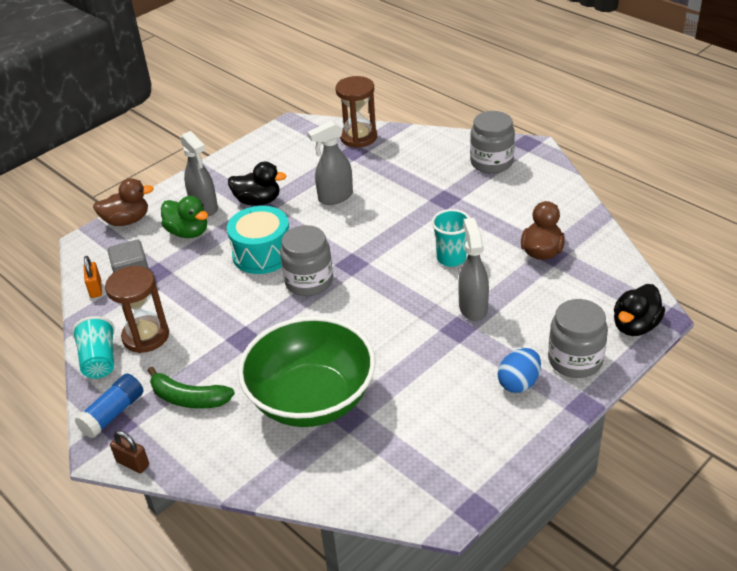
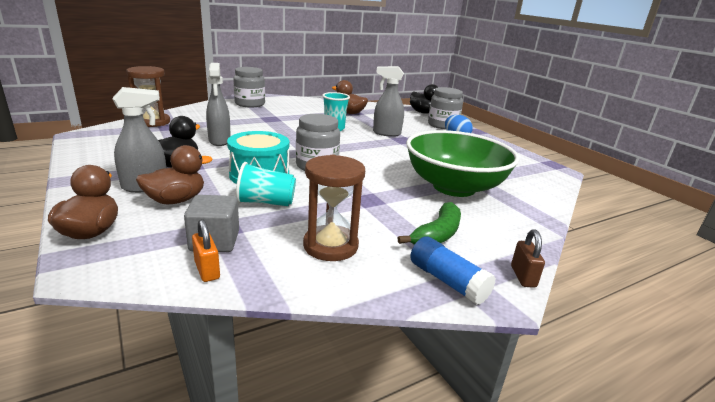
camera: 80 degrees left, 15 degrees down
turquoise cup [72,316,115,379] -> turquoise cup moved to [236,162,296,206]
orange padlock [84,256,102,298] -> orange padlock turned 60 degrees clockwise [192,219,220,282]
brown padlock [110,430,149,473] -> brown padlock turned 45 degrees counterclockwise [511,229,545,288]
green duck [161,196,208,238] -> brown duck [136,145,213,204]

